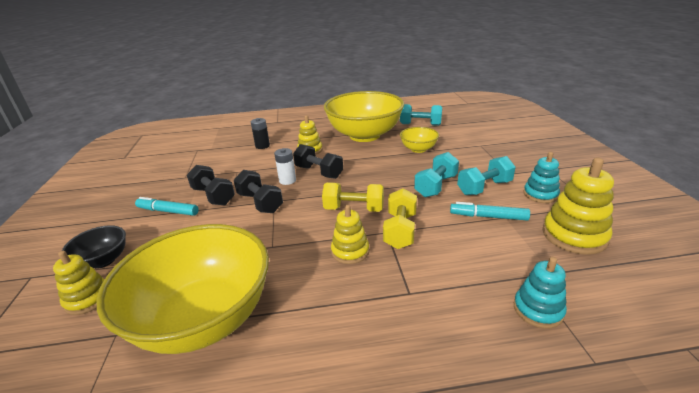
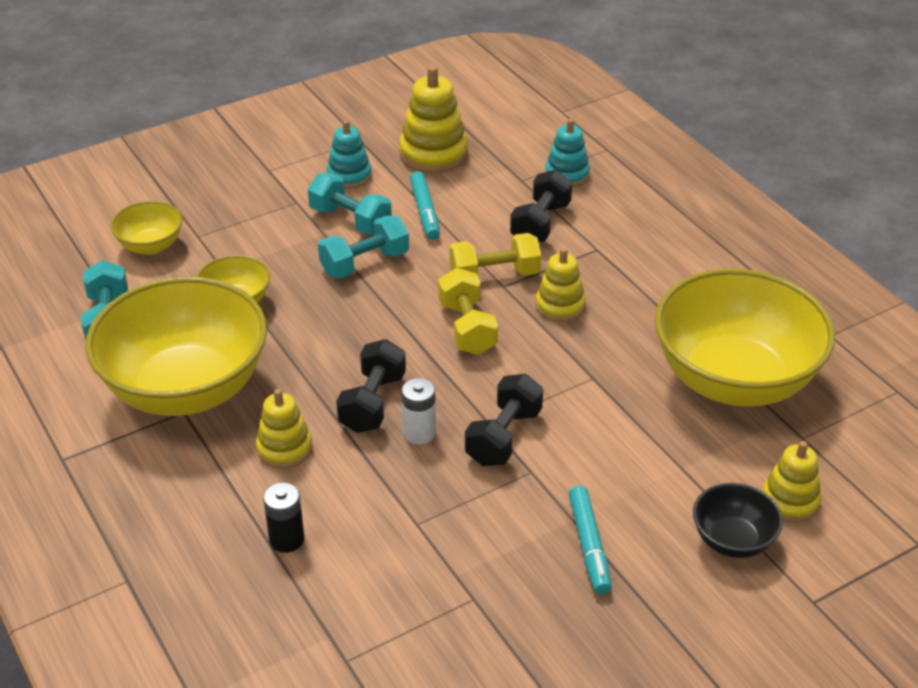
camera: 115 degrees left, 10 degrees up
black dumbbell [187,165,235,205] -> black dumbbell moved to [510,170,572,242]
turquoise dumbbell [414,152,459,198] -> turquoise dumbbell turned 45 degrees counterclockwise [318,215,409,279]
none -> yellow bowl [111,201,183,255]

